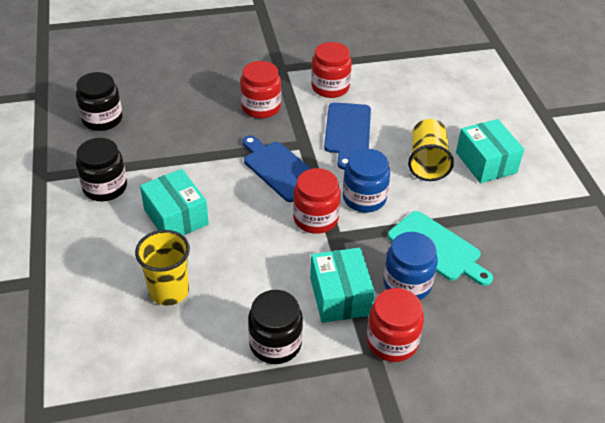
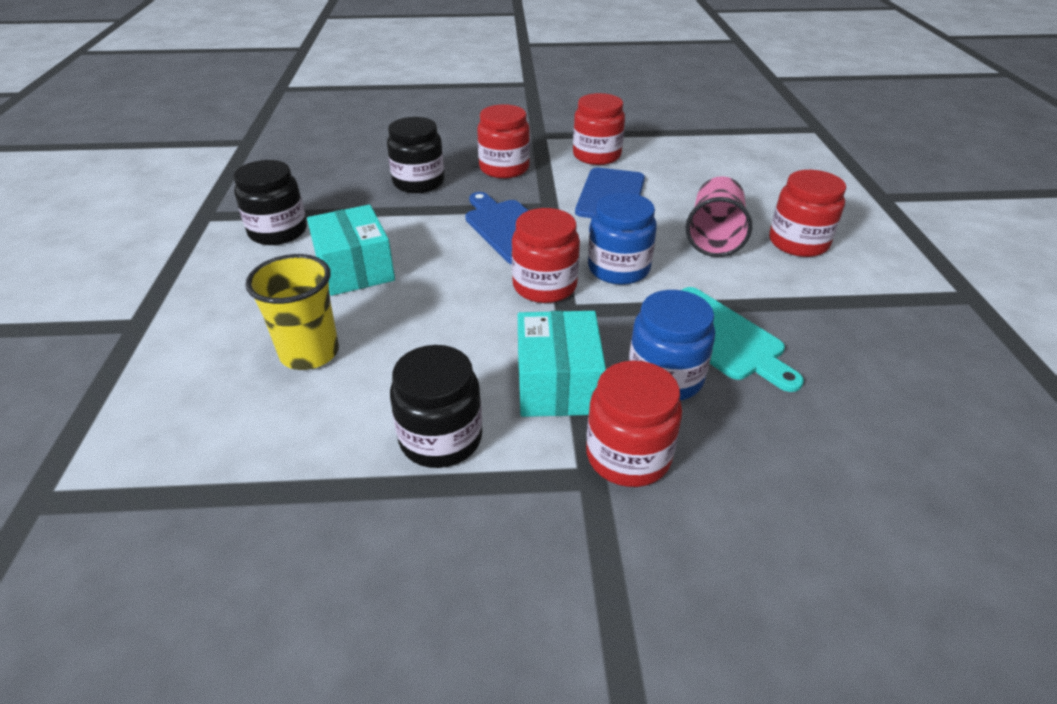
camera: 10 degrees right, 5 degrees down
black jar [76,72,123,131] -> black jar moved to [387,117,445,193]
yellow cup [408,119,454,181] -> pink cup [686,176,752,257]
turquoise box [456,119,524,183] -> red jar [770,170,846,257]

